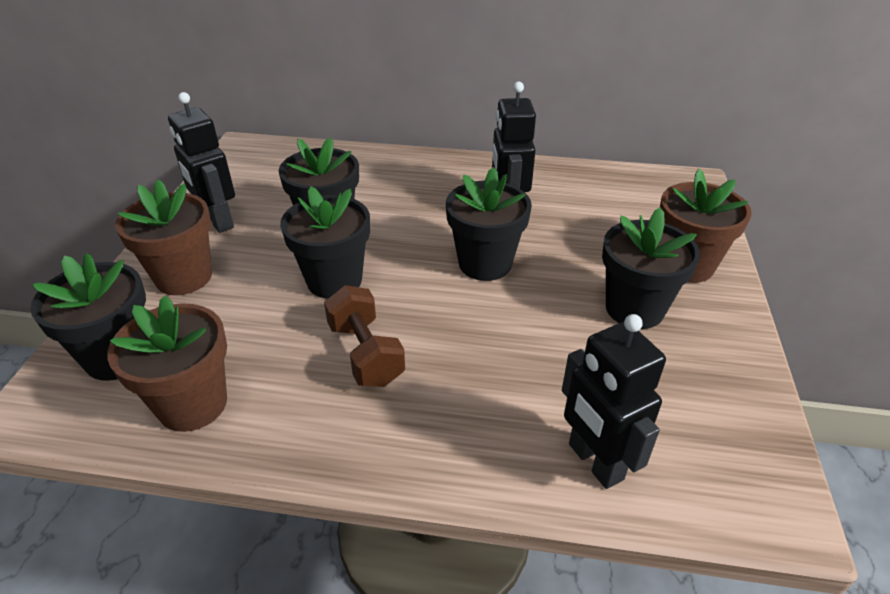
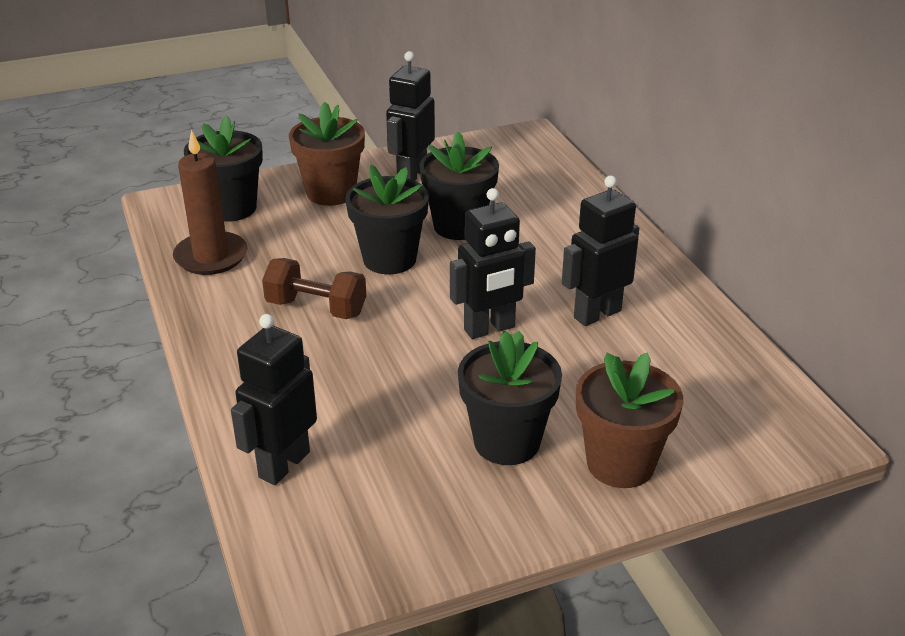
camera: 60 degrees right, 5 degrees down
brown flower pot [107,295,227,432] -> brown candle [173,130,248,275]
brown dumbbell [324,285,405,387] -> brown dumbbell turned 75 degrees clockwise [262,258,366,319]
black flower pot [446,167,532,281] -> black robot [450,188,536,339]

